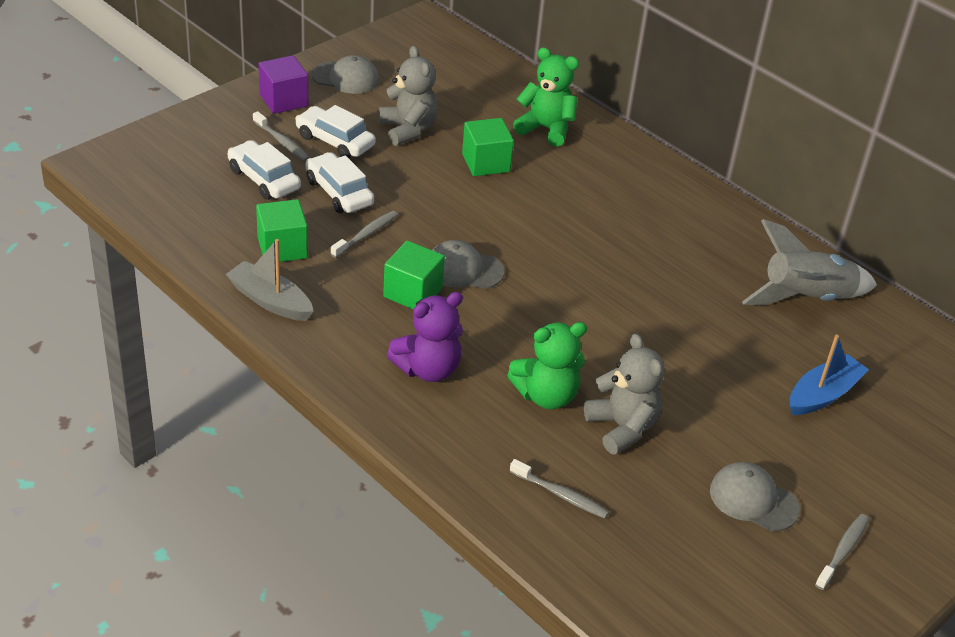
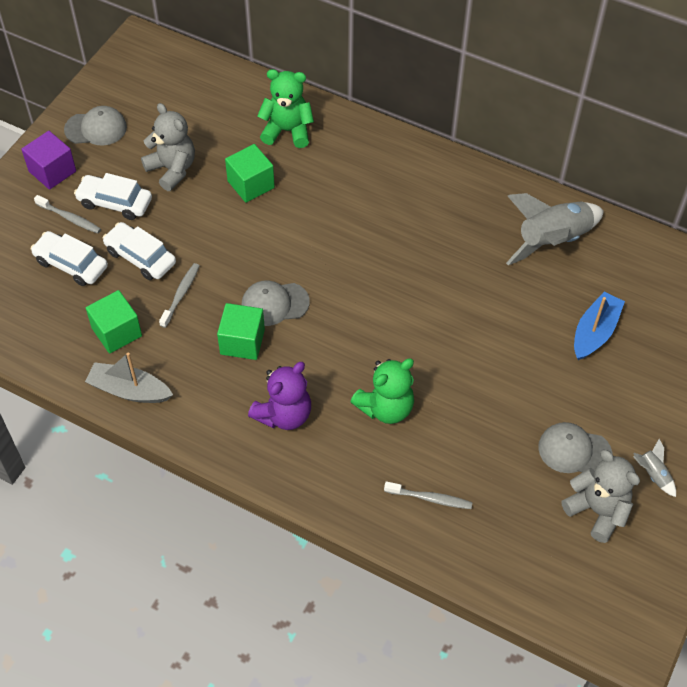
camera: 15 degrees left, 15 degrees up
grey teddy bear [584,333,664,455] -> grey teddy bear moved to [561,450,640,543]
grey toothbrush [815,514,869,590] -> grey rocket [633,439,676,497]

